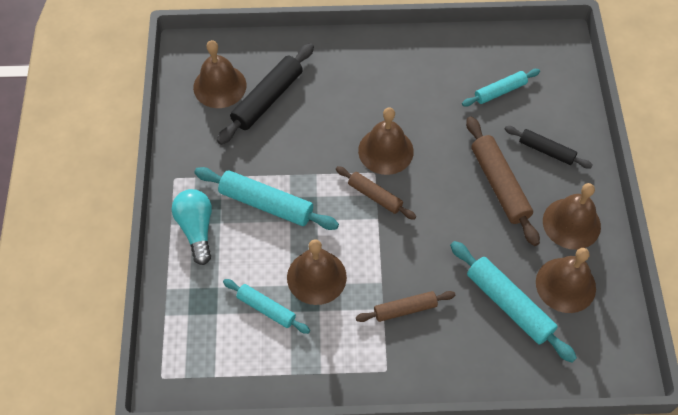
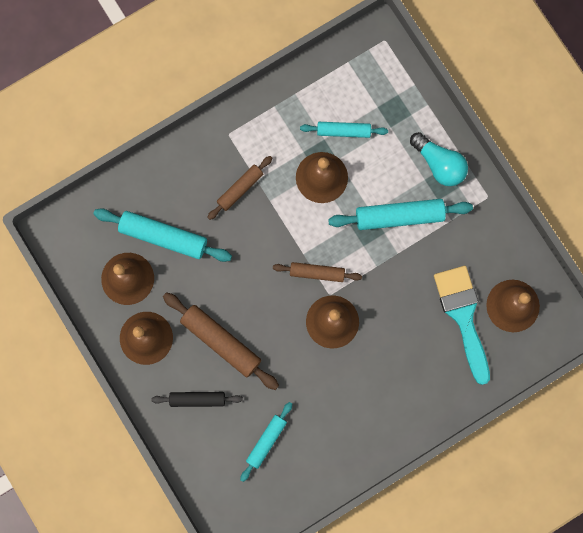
camera: 150 degrees right, 20 degrees up
black rolling pin [217,43,314,145] -> turquoise brush [434,266,490,385]

